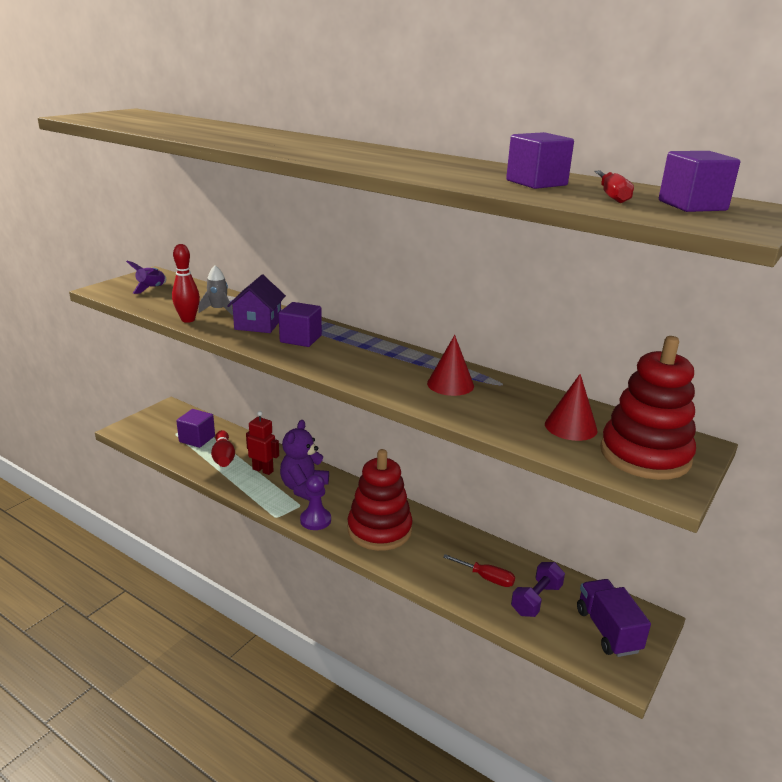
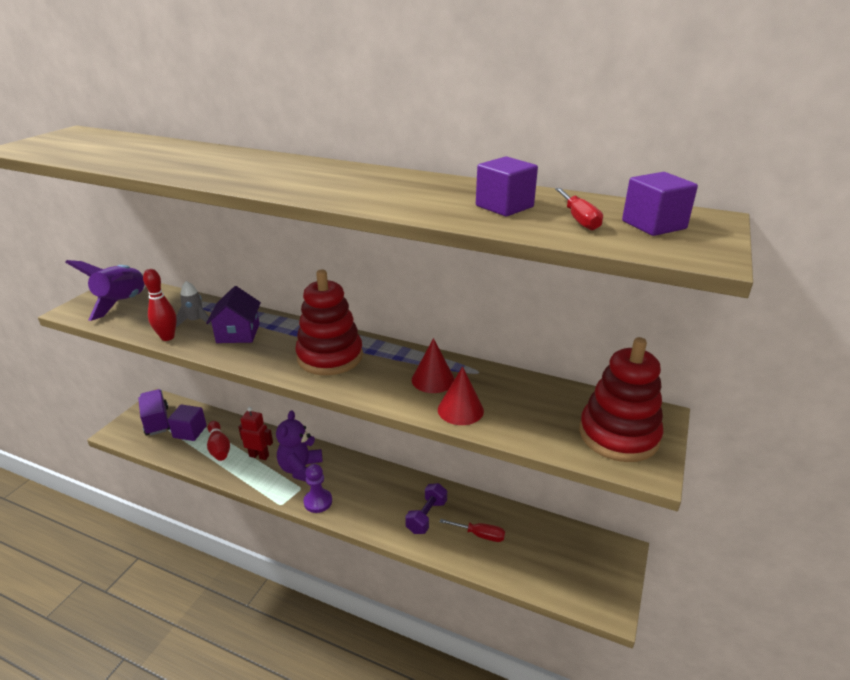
camera: 10 degrees left, 5 degrees up
purple rocket [126,261,166,294] -> purple rocket [65,260,146,321], size x1.84
purple cube [279,302,322,347] -> none
red stacking toy [348,449,413,551] -> red stacking toy moved to [295,269,363,375]
purple dumbbell [511,562,565,617] -> purple dumbbell moved to [405,483,447,534]
red cone [545,374,597,441] -> red cone moved to [438,367,484,425]
purple truck [577,579,651,657] -> purple truck moved to [138,389,170,435]

